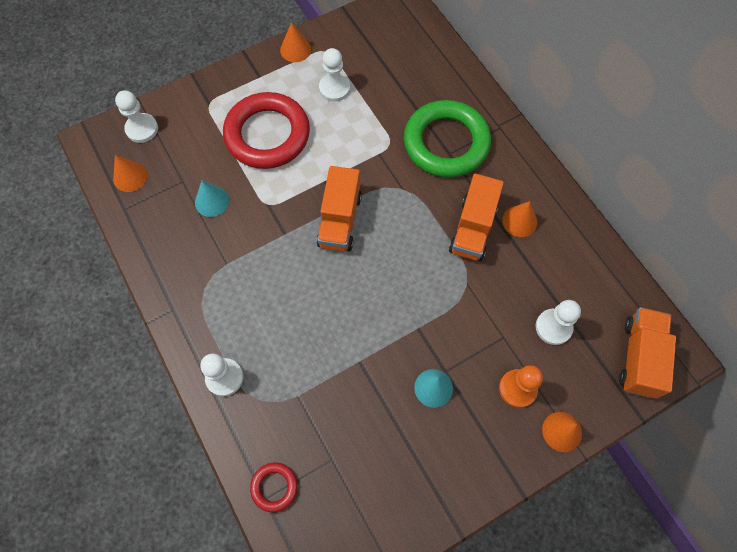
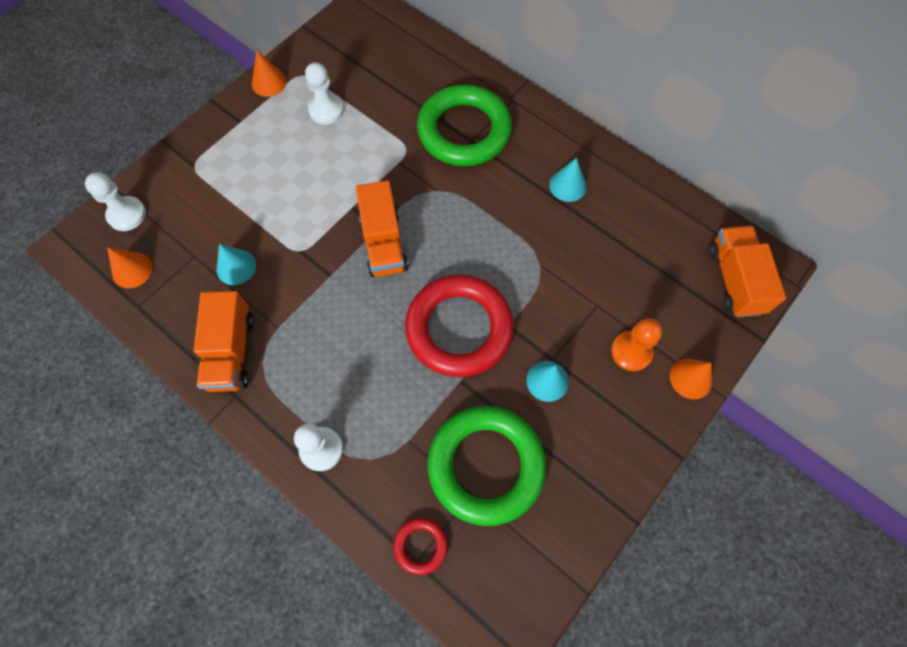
camera: 20 degrees left, 0 degrees up
red ring [223,92,310,169] -> red ring moved to [405,274,514,377]
orange truck [449,174,504,261] -> orange truck moved to [193,291,254,392]
orange cone [502,201,537,237] -> turquoise cone [549,158,587,202]
white pawn [536,300,581,345] -> none
none -> green ring [428,406,546,526]

